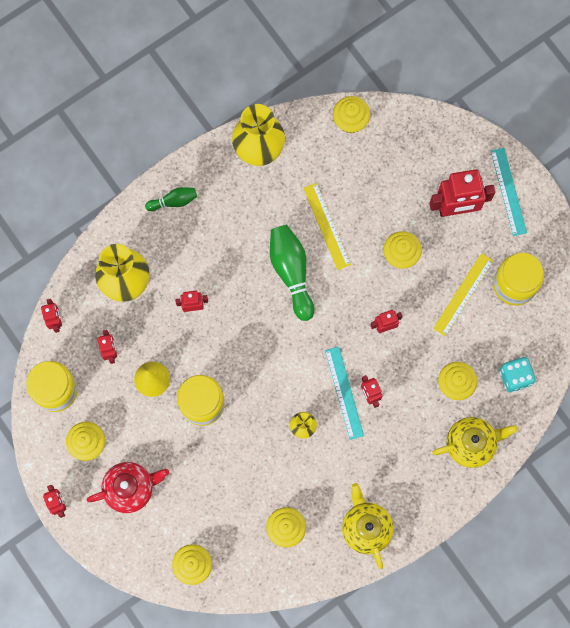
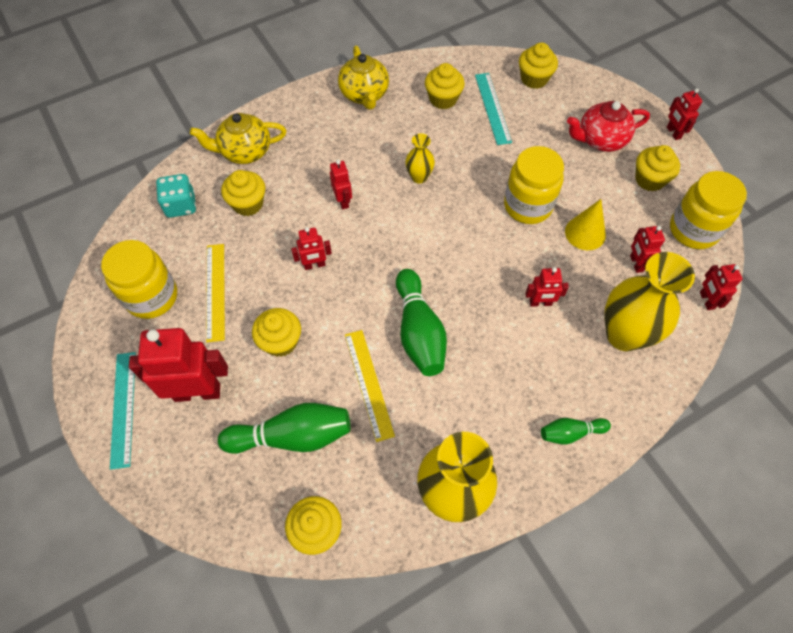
camera: 175 degrees left, 15 degrees down
turquoise ruler [325,347,364,440] -> turquoise ruler moved to [475,73,512,145]
yellow ruler [433,253,494,336] -> yellow ruler turned 45 degrees counterclockwise [206,244,225,342]
none -> green bowling pin [218,403,350,454]

